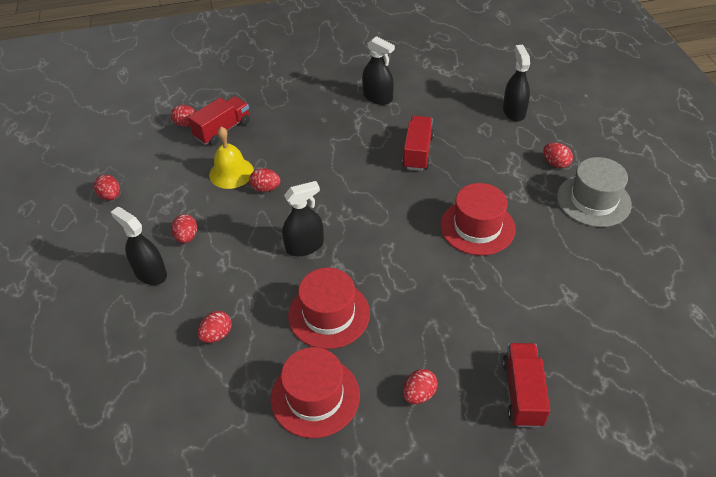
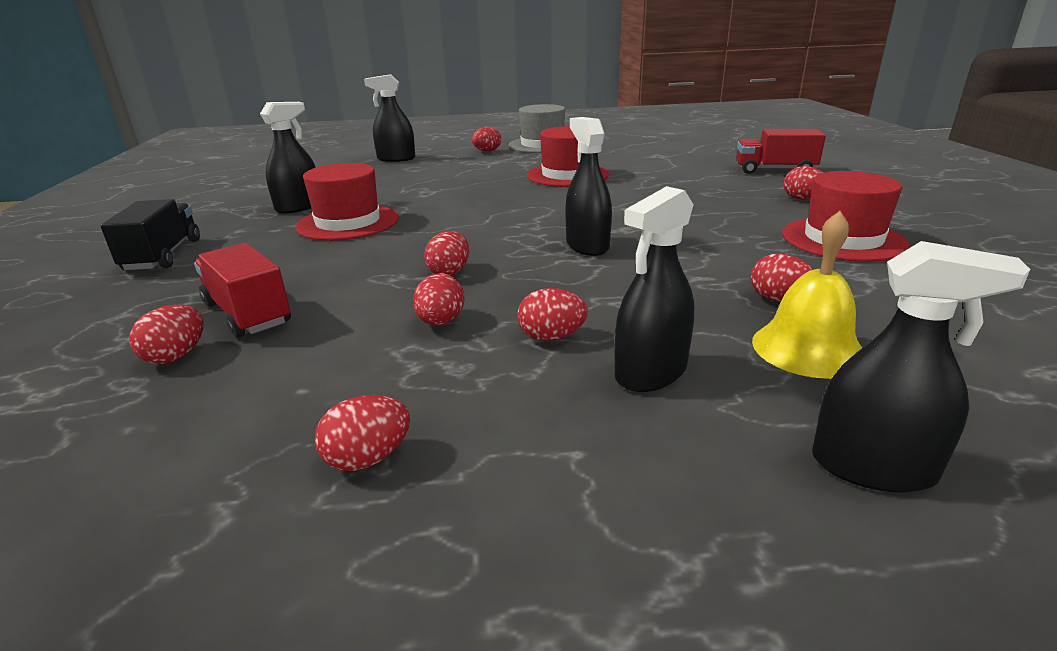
camera: 85 degrees left, 20 degrees down
yellow bell [209,127,254,189] -> yellow bell moved to [752,211,862,379]
red hat [288,267,370,349] -> red hat moved to [295,163,399,241]
red truck [402,116,434,171] -> none
none -> black truck [100,199,200,271]
none -> red egg [413,273,464,325]
none -> black spray bottle [812,241,1030,493]

